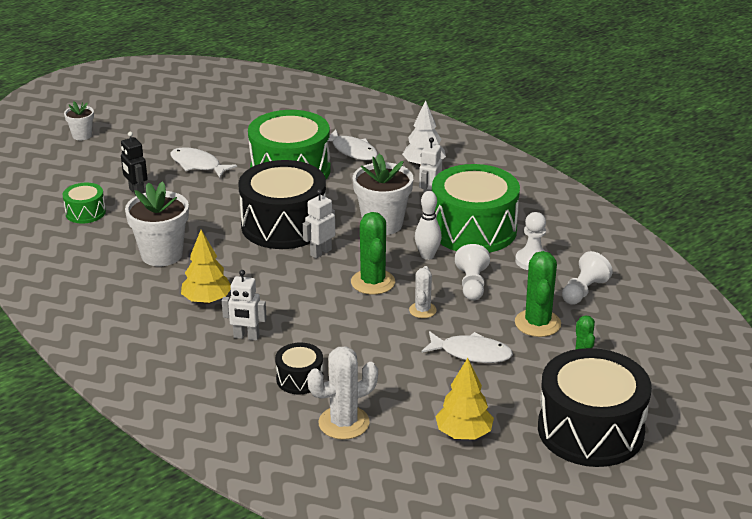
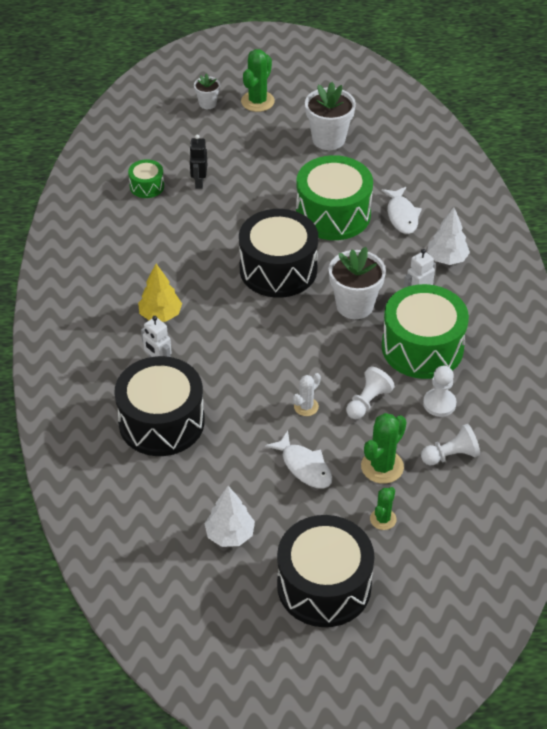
camera: 35 degrees right, 15 degrees up
white flower pot [125,181,189,266] -> white flower pot moved to [305,82,356,150]
white fish [170,147,237,178] -> none
black drum [275,342,324,394] -> black drum [114,356,205,456], size x2.13
white robot [303,189,335,259] -> none
white cactus [307,346,378,440] -> none
green cactus [351,212,395,295] -> green cactus moved to [241,49,275,112]
white bowling pin [415,191,442,260] -> none
yellow tree [435,358,494,440] -> white tree [204,486,255,547]

